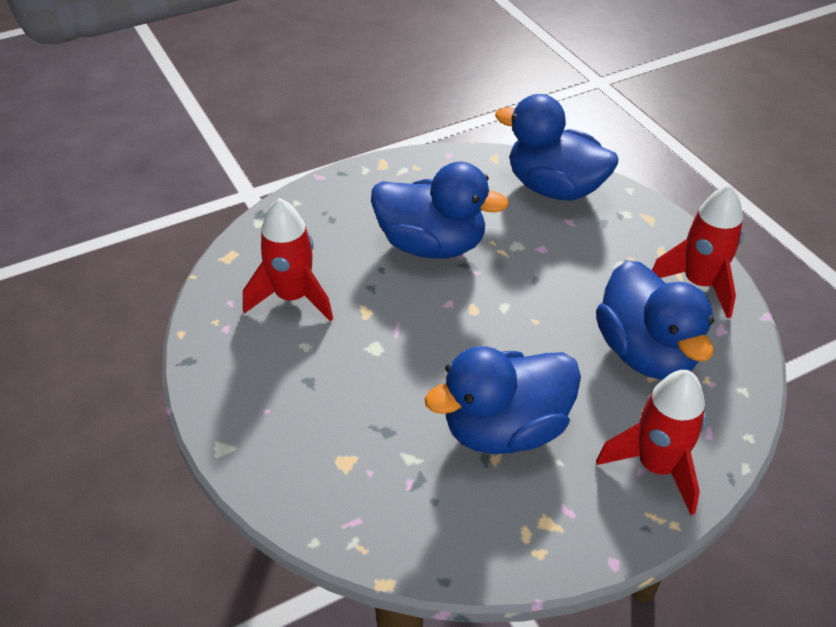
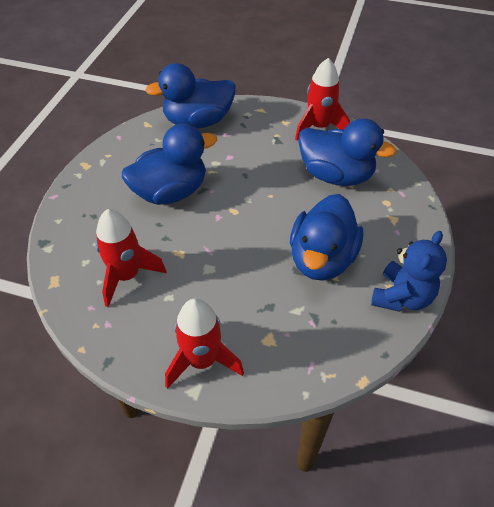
camera: 45 degrees left, 5 degrees up
red rocket [596,370,706,515] -> red rocket moved to [165,298,244,389]
none -> blue teddy bear [371,231,447,312]

